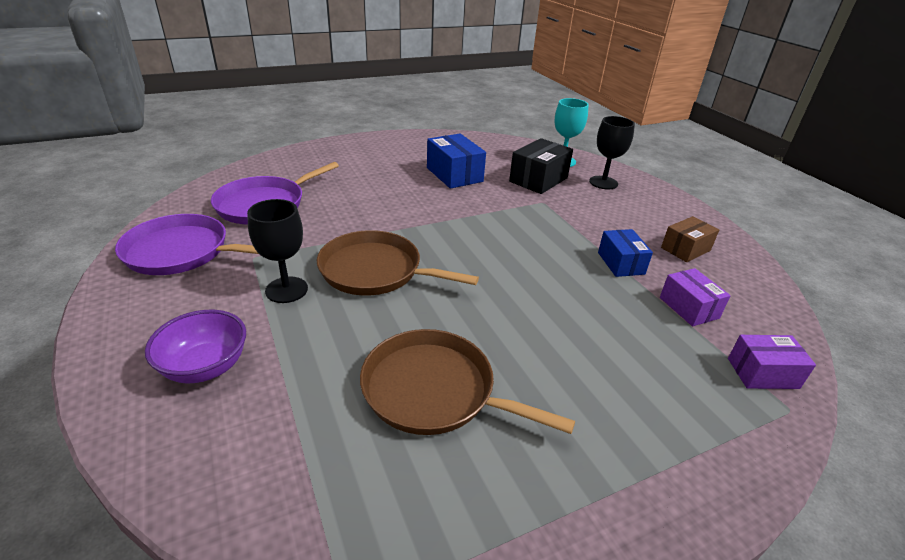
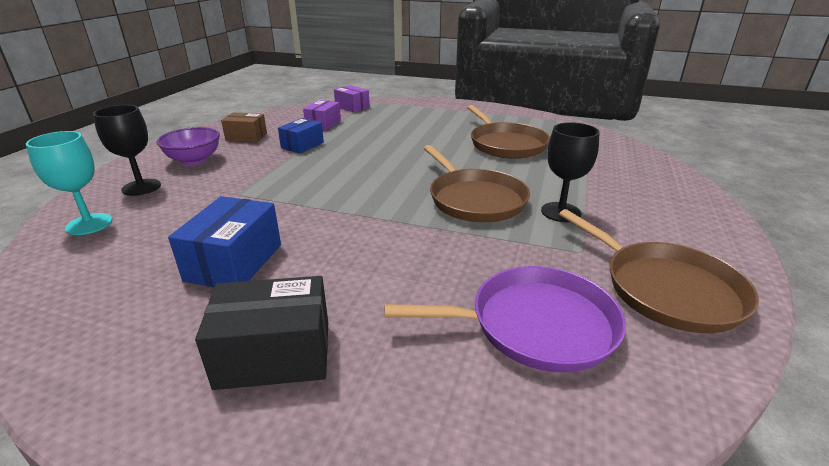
camera: 135 degrees left, 5 degrees down
purple pan [115,214,259,275] -> brown pan [559,209,759,333]
purple bowl [145,310,246,384] -> purple bowl moved to [156,127,220,165]
black box [509,138,573,194] -> black box moved to [195,276,328,390]

